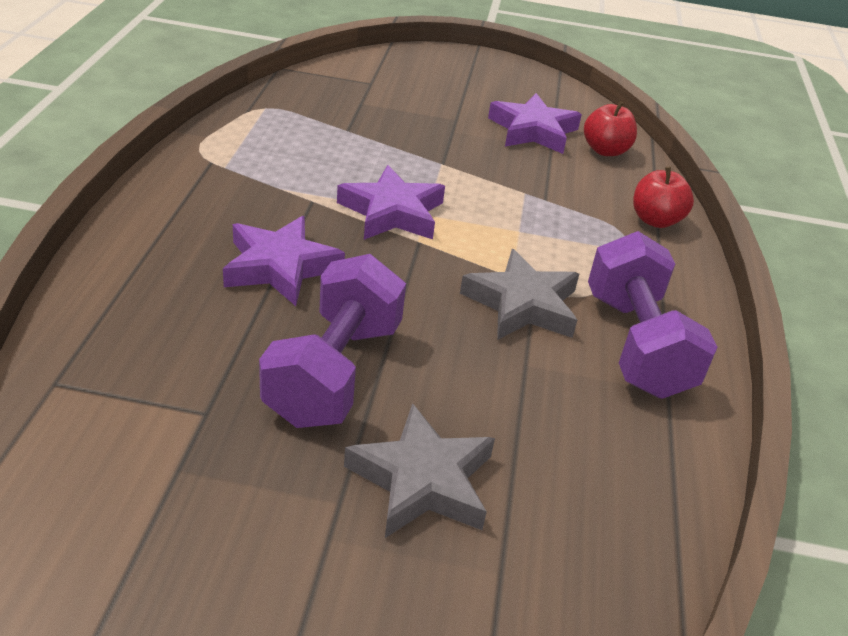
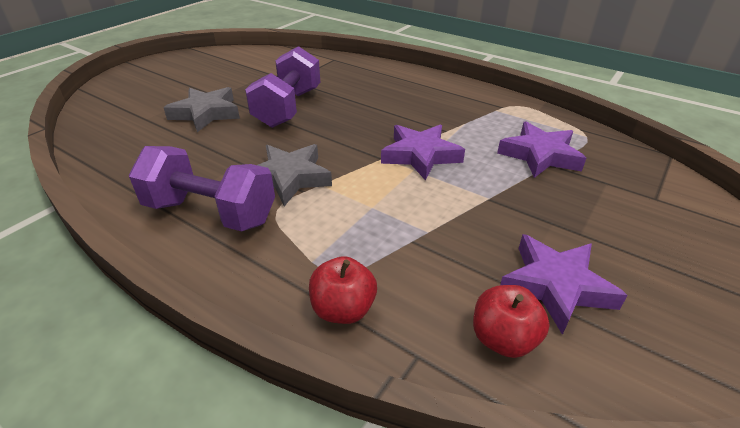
camera: 120 degrees right, 0 degrees up
purple star [223,216,345,306] -> purple star moved to [497,121,586,178]
purple dumbbell [259,254,406,428] -> purple dumbbell turned 60 degrees clockwise [245,46,320,128]

